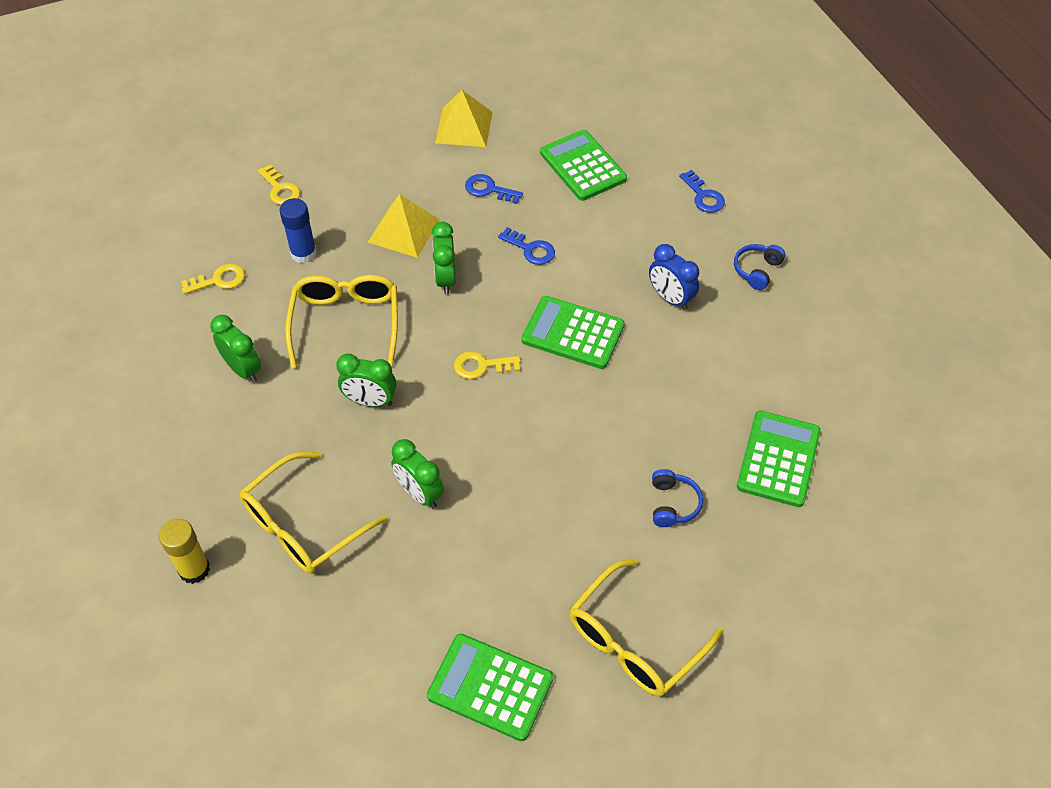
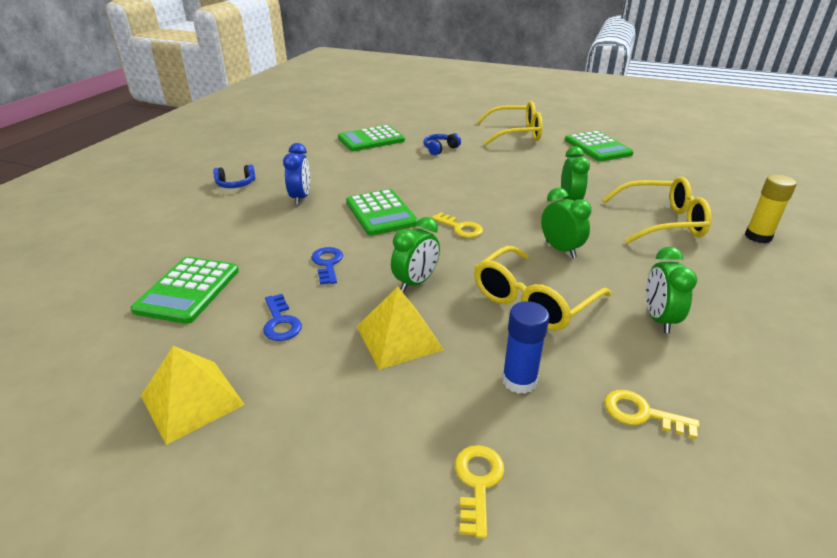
camera: 135 degrees left, 20 degrees down
blue key [679,170,725,213] -> none

